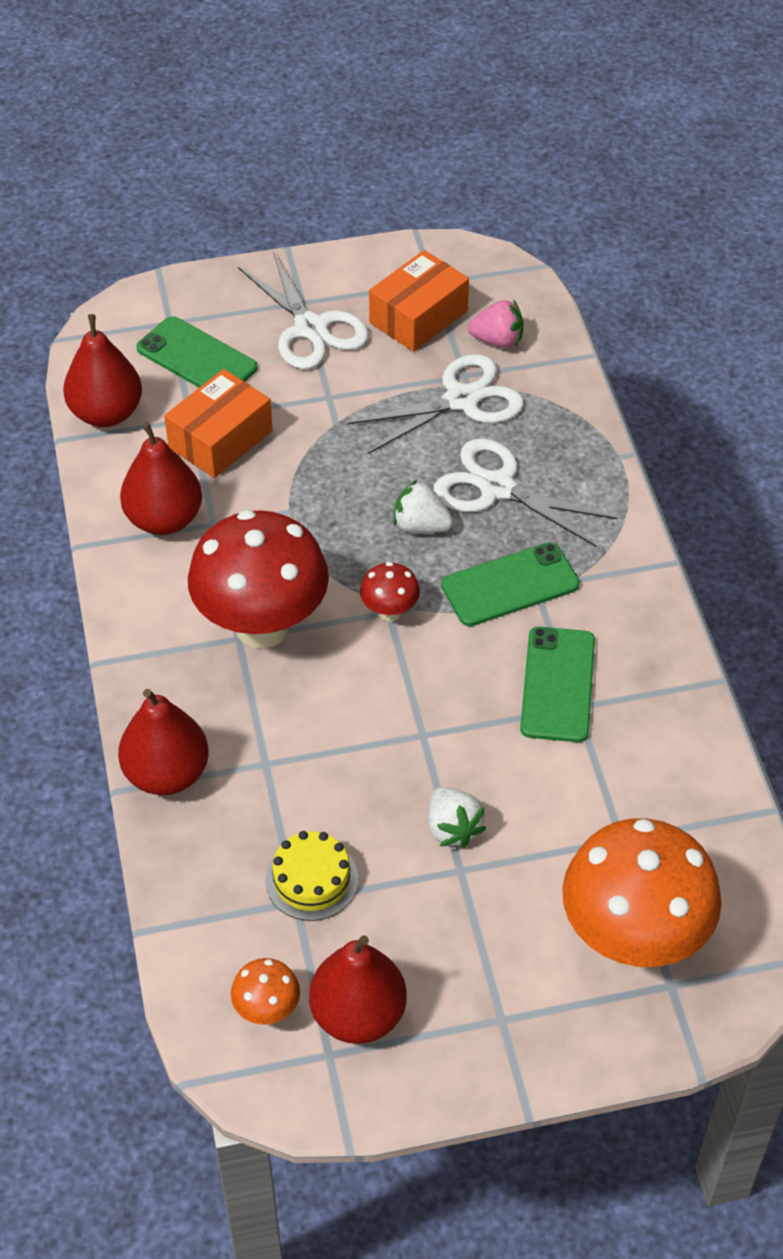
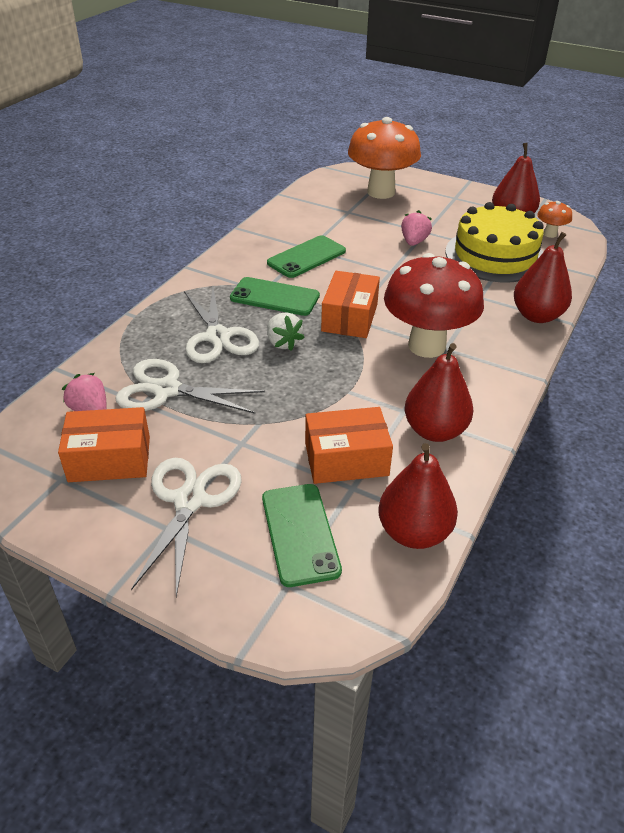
camera: 140 degrees left, 10 degrees down
yellow cake [265,831,358,921] -> yellow cake [446,202,544,282], size x1.99
red mushroom [360,562,420,622] -> orange box [321,271,380,338]
white strawberry [429,787,487,848] -> pink strawberry [401,210,432,246]

